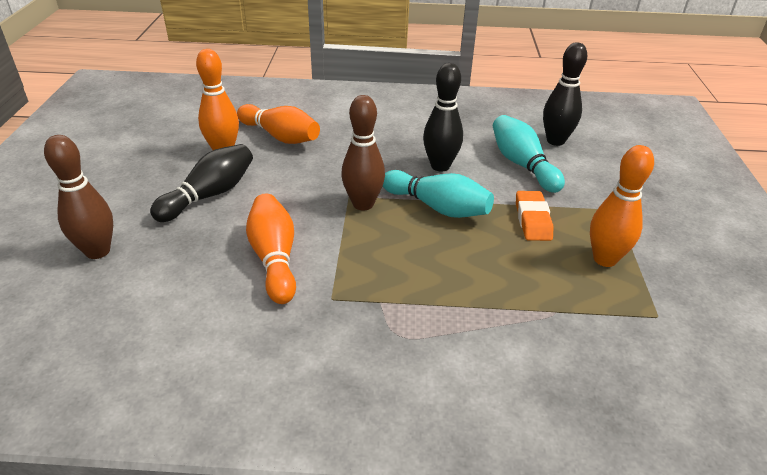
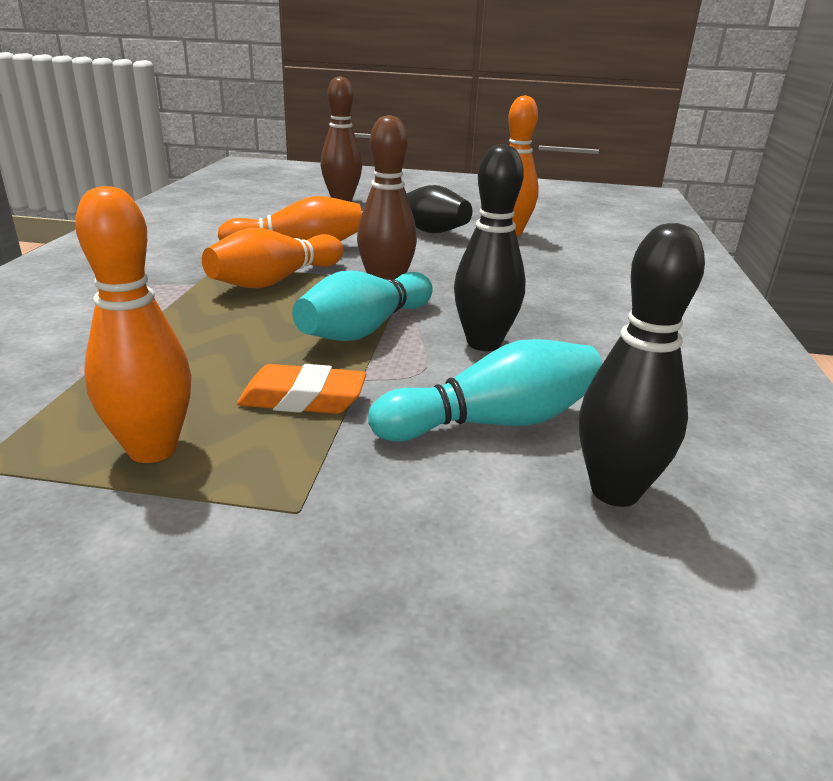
camera: 95 degrees right, 10 degrees down
orange bowling pin [237,104,320,144] -> orange bowling pin moved to [202,228,344,289]

